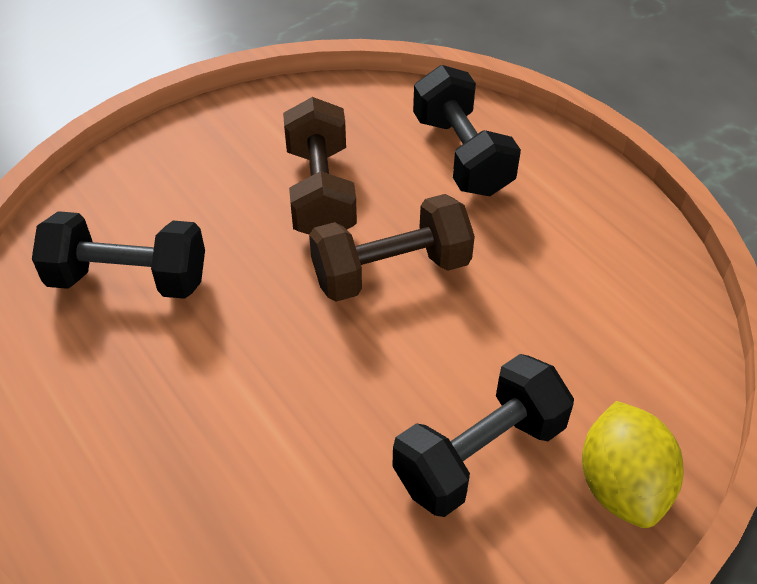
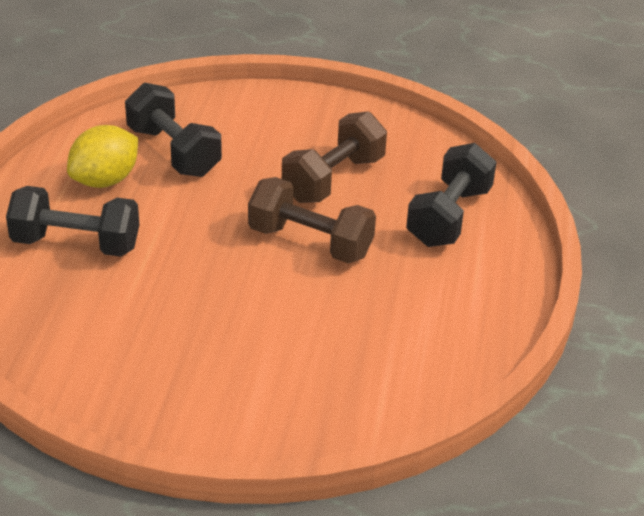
camera: 45 degrees right, 10 degrees down
black dumbbell [392,354,574,517] -> black dumbbell moved to [6,186,139,257]
yellow lemon [582,401,684,528] -> yellow lemon moved to [67,125,138,188]

